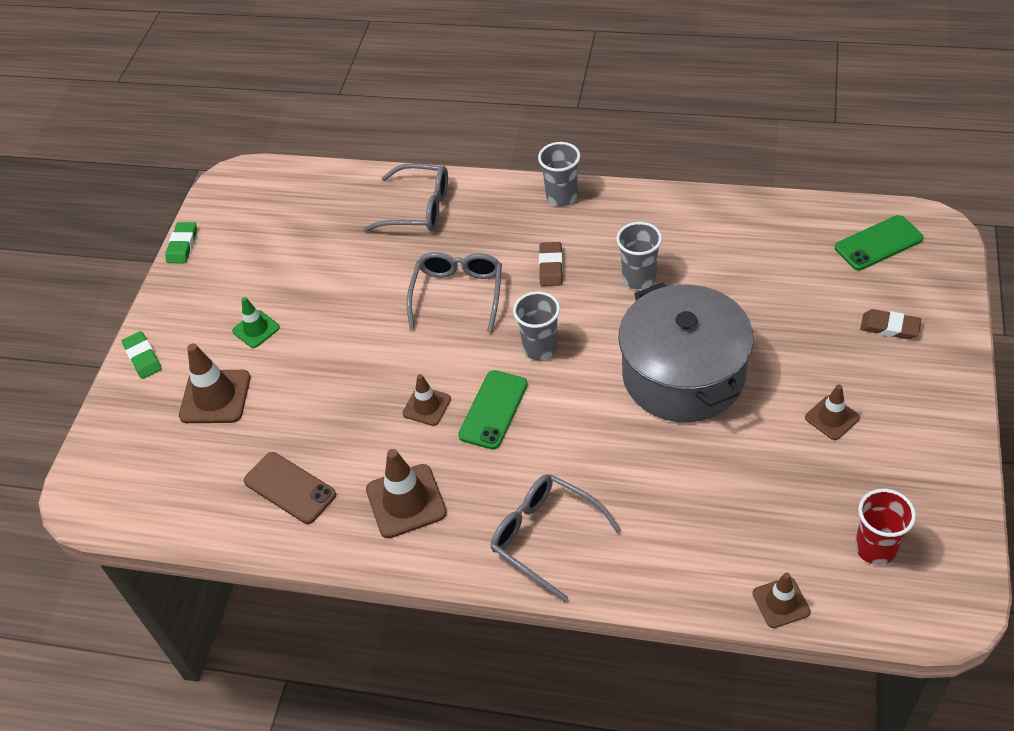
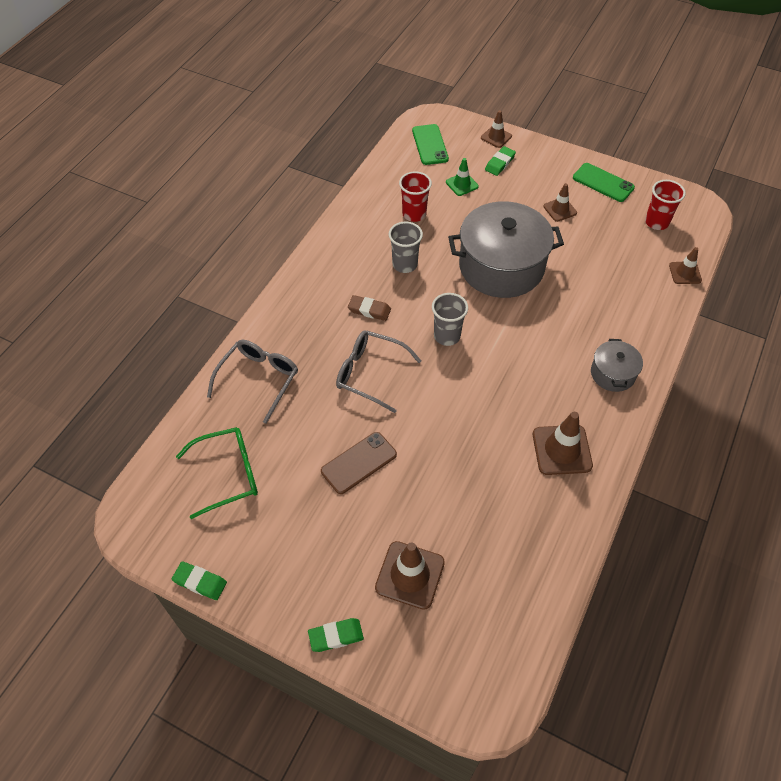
camera: 80 degrees left, 5 degrees up
green traffic cone [232,297,280,348] -> green traffic cone moved to [446,158,479,196]
brown phone [244,452,336,524] -> brown phone moved to [321,432,397,494]
brown traffic cone [402,374,451,426] -> brown traffic cone moved to [481,110,512,148]
green phone [458,370,528,450] -> green phone moved to [573,163,635,202]
grey glasses [491,474,621,602] -> grey pot [591,339,643,392]
grey cup [538,142,580,206] -> none
brown eraser [860,309,921,339] -> green eraser [485,146,516,176]
none -> green glasses [176,427,258,519]
none -> red cup [399,171,432,222]

